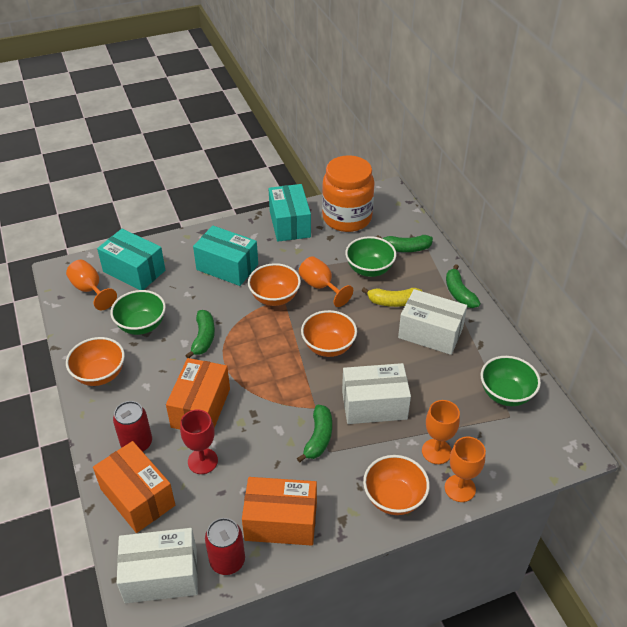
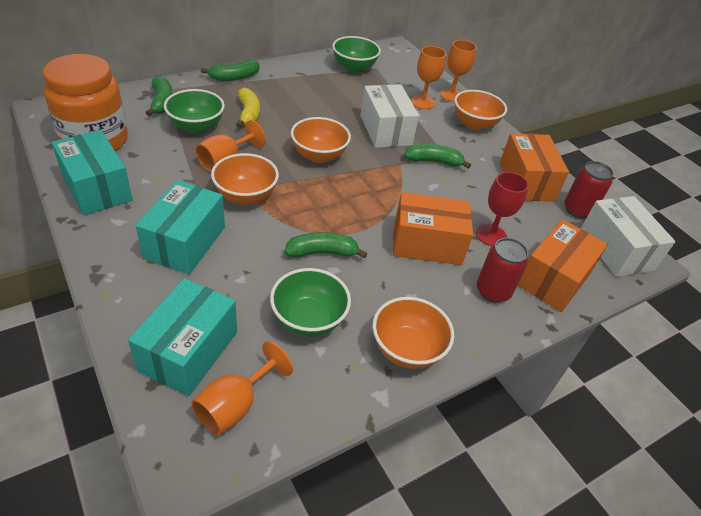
camera: 105 degrees left, 0 degrees up
turquoise box [269,184,311,242] -> turquoise box turned 75 degrees clockwise [52,130,132,215]
white box [398,289,467,355] -> none

